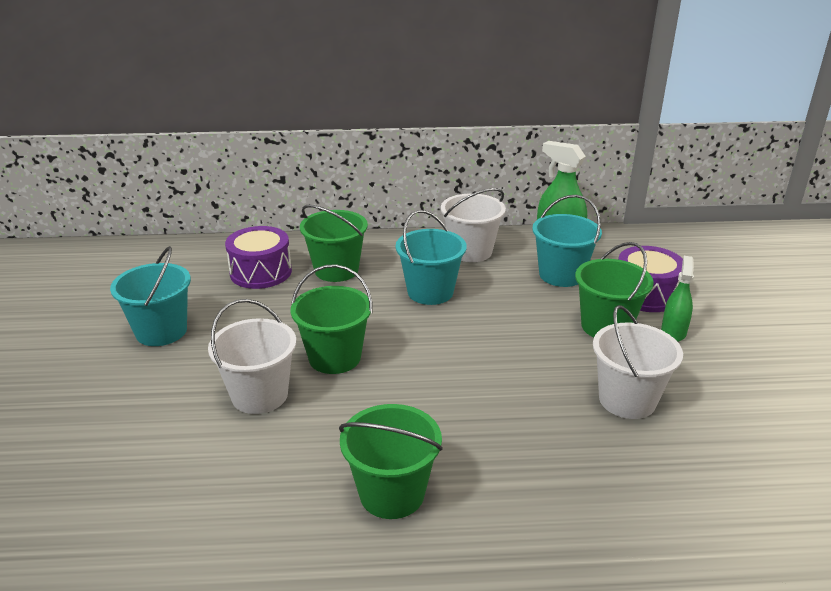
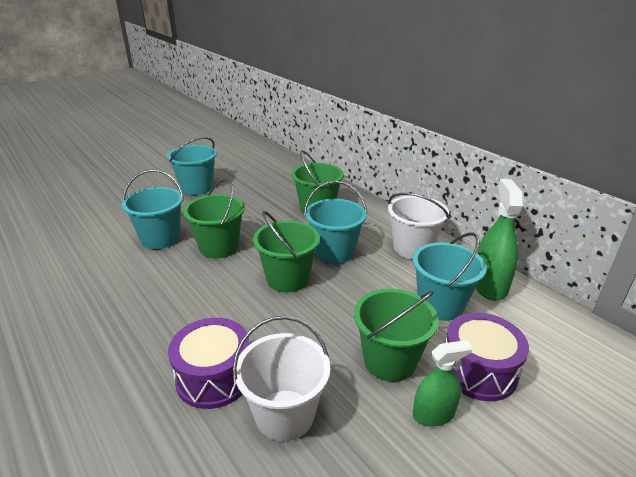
camera: 55 degrees right, 0 degrees up
white bucket [208,299,296,414] -> turquoise bucket [122,169,184,249]
purple drum [225,226,292,289] -> purple drum moved to [168,318,250,409]
green bucket [339,404,443,519] -> green bucket moved to [253,211,320,292]

